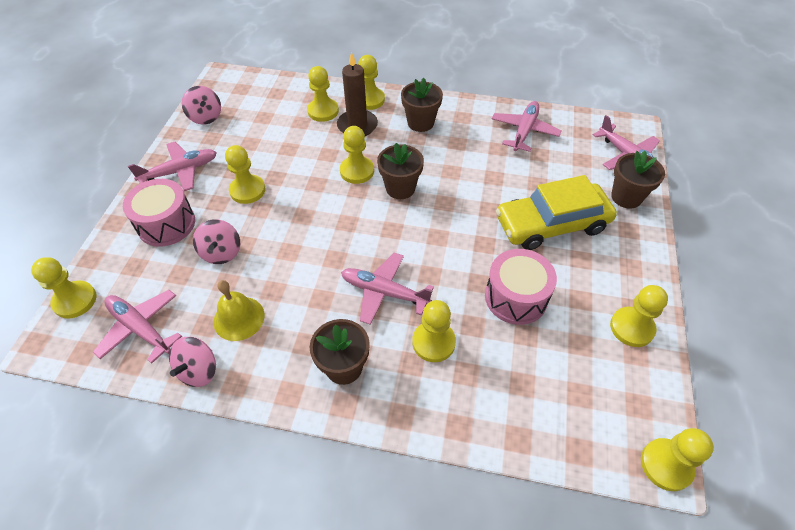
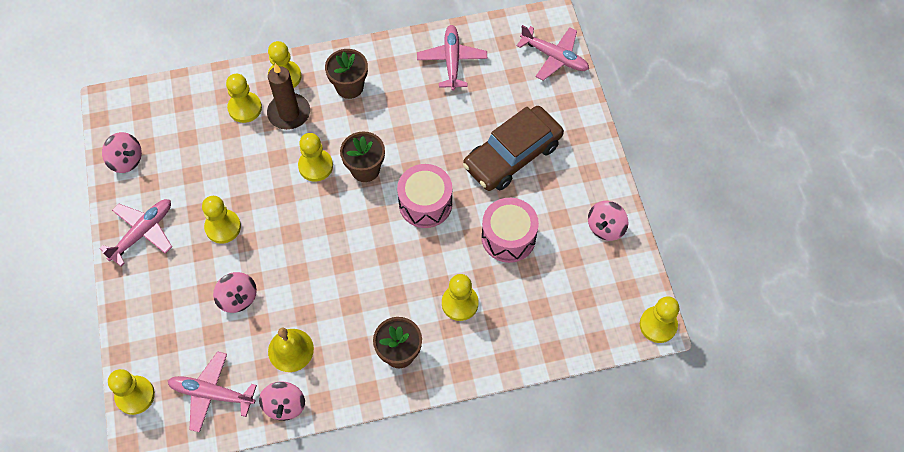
camera: 25 degrees left, 10 degrees up
pink drum [123,179,195,247] -> pink drum moved to [397,164,452,228]
pink plane [341,253,434,324] -> none
yellow car [496,175,617,250] -> brown car [463,106,564,191]
yellow pawn [610,285,668,347] -> pink spinning top [588,201,628,241]
brown flower pot [611,151,665,209] -> none

